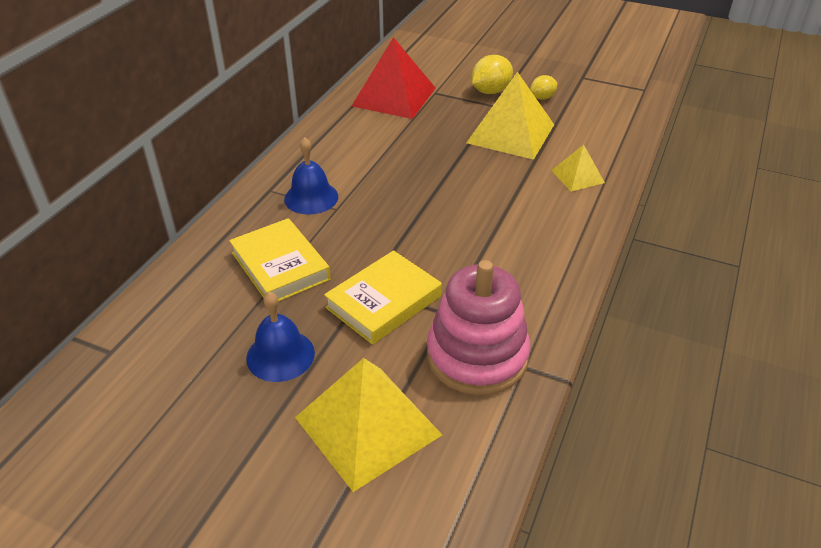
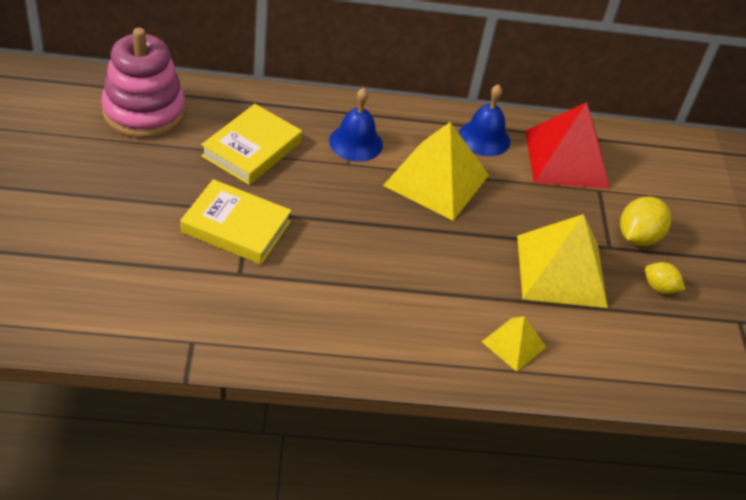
camera: 60 degrees right, 5 degrees up
blue bell [246,292,315,382] -> blue bell moved to [459,84,510,156]
yellow pyramid [295,358,442,492] -> yellow pyramid moved to [383,122,489,221]
pink stacking toy [427,260,530,395] -> pink stacking toy moved to [101,28,185,138]
yellow lemon [471,55,513,94] -> yellow lemon turned 75 degrees counterclockwise [620,196,671,246]

